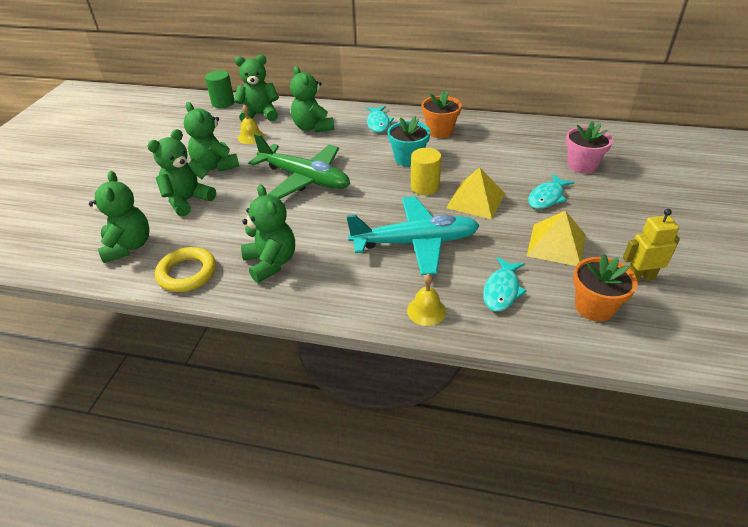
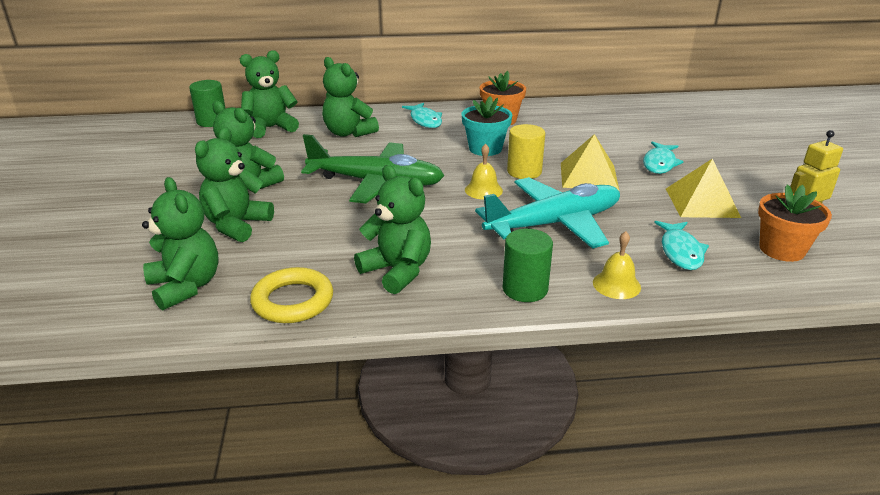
camera: 20 degrees left, 10 degrees down
yellow bell [238,104,264,144] -> yellow bell moved to [465,144,503,200]
pink flower pot [566,121,613,174] -> none
none -> green cylinder [503,229,553,302]

